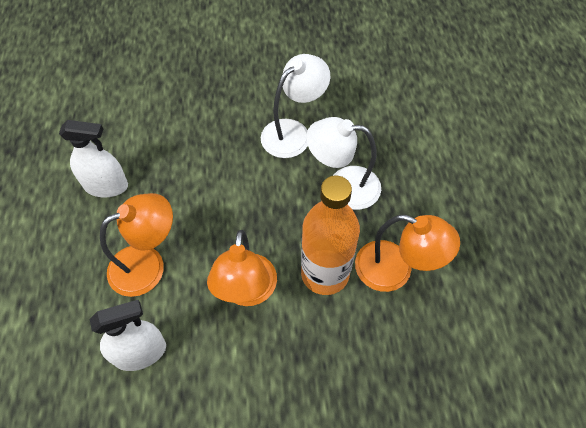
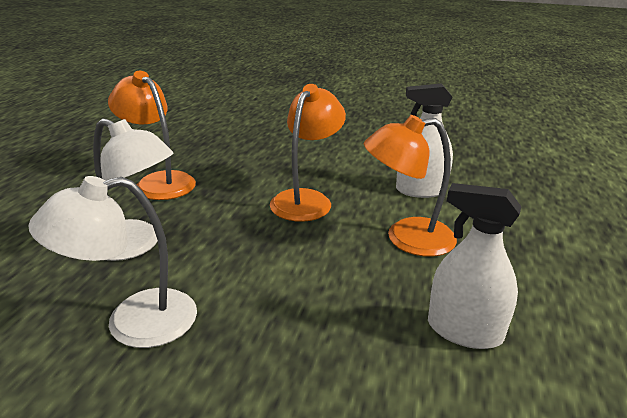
camera: 160 degrees left, 30 degrees down
orange bottle [301,176,360,295] -> none

